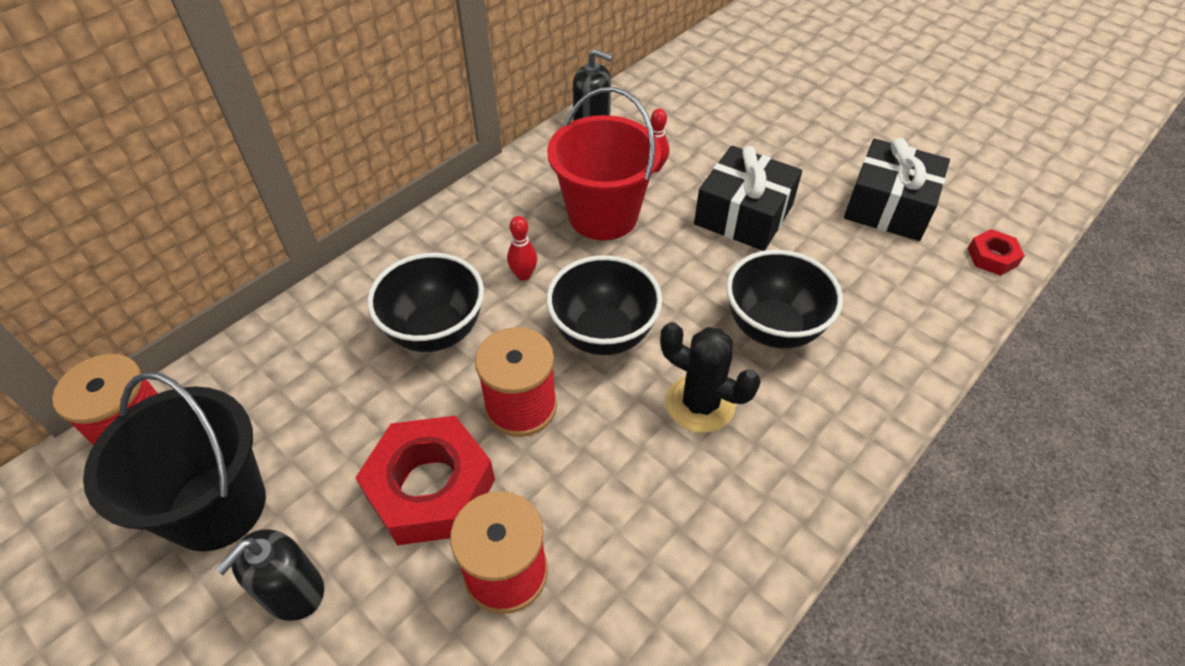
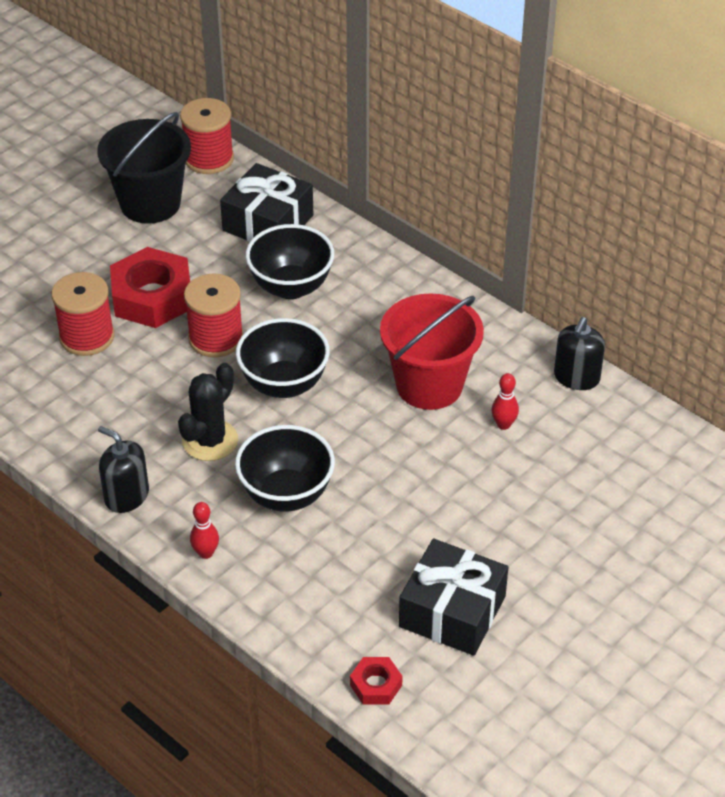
camera: 90 degrees right, 5 degrees down
black soap dispenser [215,529,324,621] -> black soap dispenser moved to [98,426,149,513]
red bowling pin [507,216,537,281] -> red bowling pin moved to [190,502,219,559]
black gift [694,145,802,251] -> black gift moved to [220,163,313,242]

